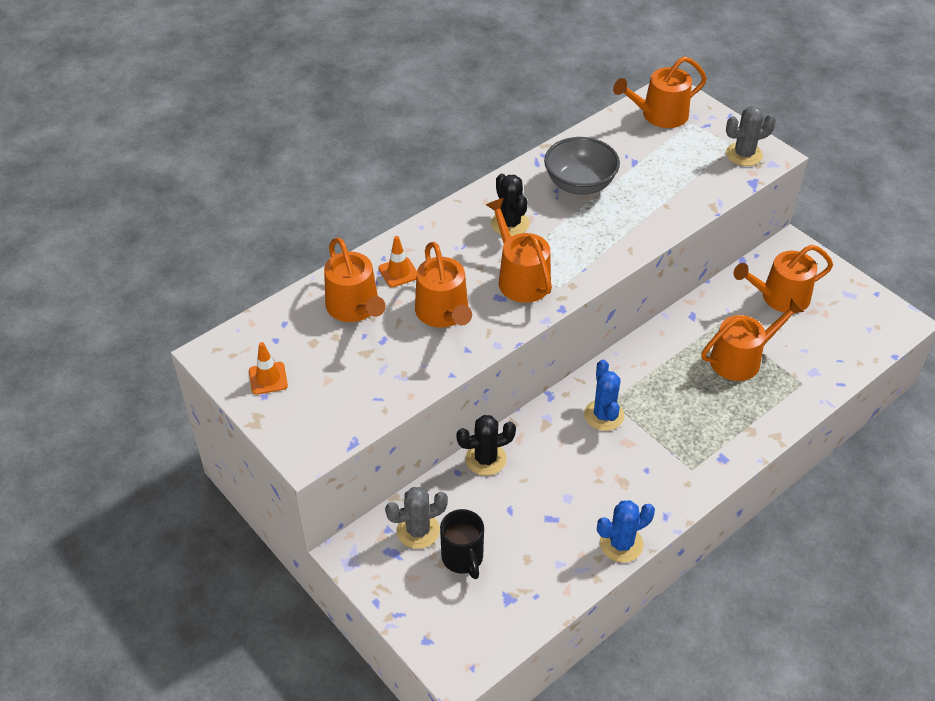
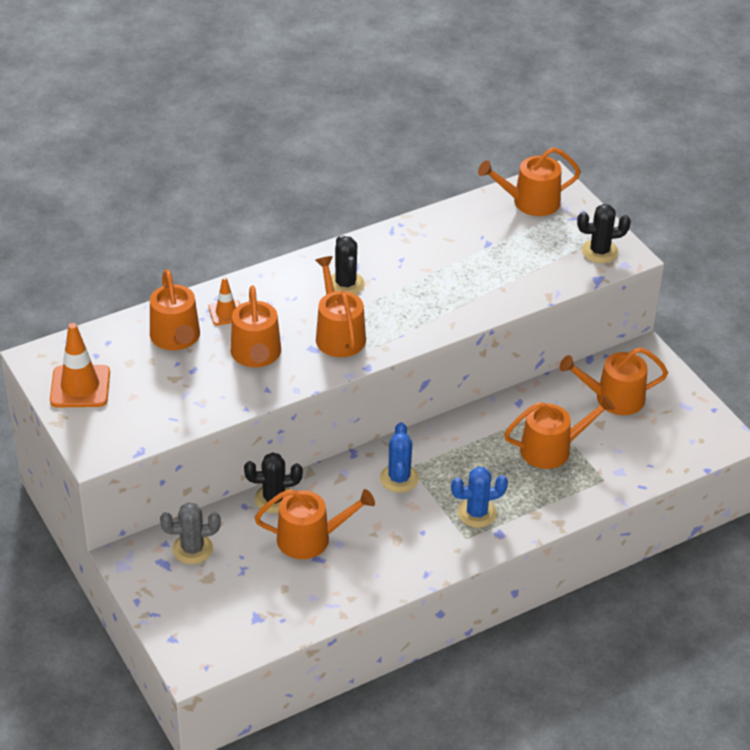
camera: 10 degrees right, 5 degrees down
orange traffic cone [249,342,288,395] -> orange traffic cone [50,323,110,407], size x1.72
black mug [440,509,484,579] -> none
grey bowl [544,137,620,195] -> none
blue cactus [597,500,655,562] -> blue cactus moved to [451,467,508,528]
grey cactus [726,106,776,166] -> black cactus [577,204,631,263]
none -> orange watering can [255,489,375,559]

